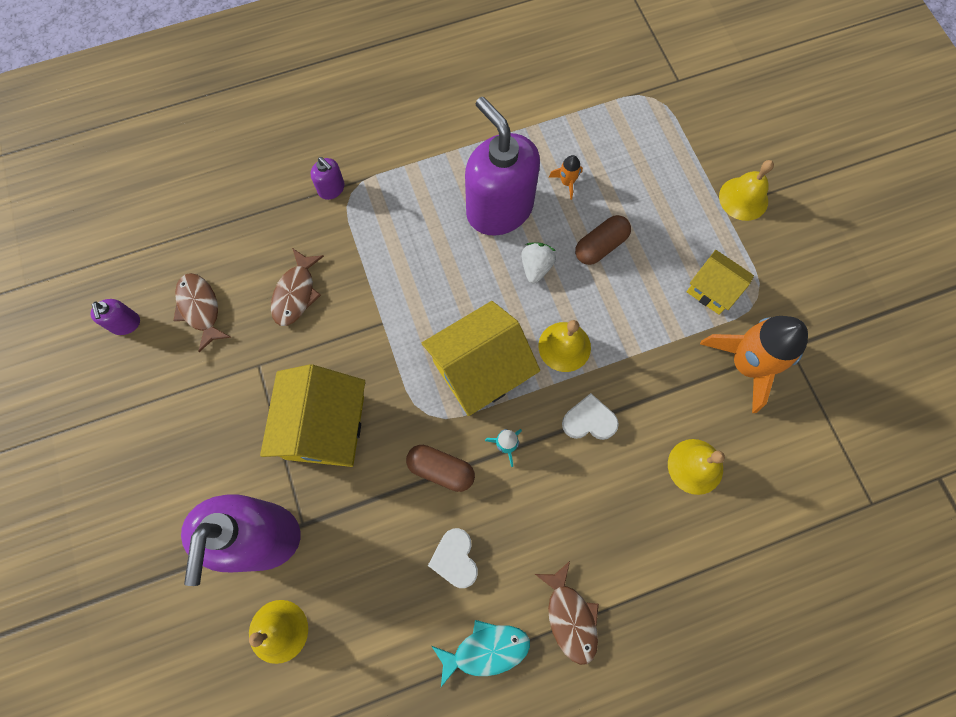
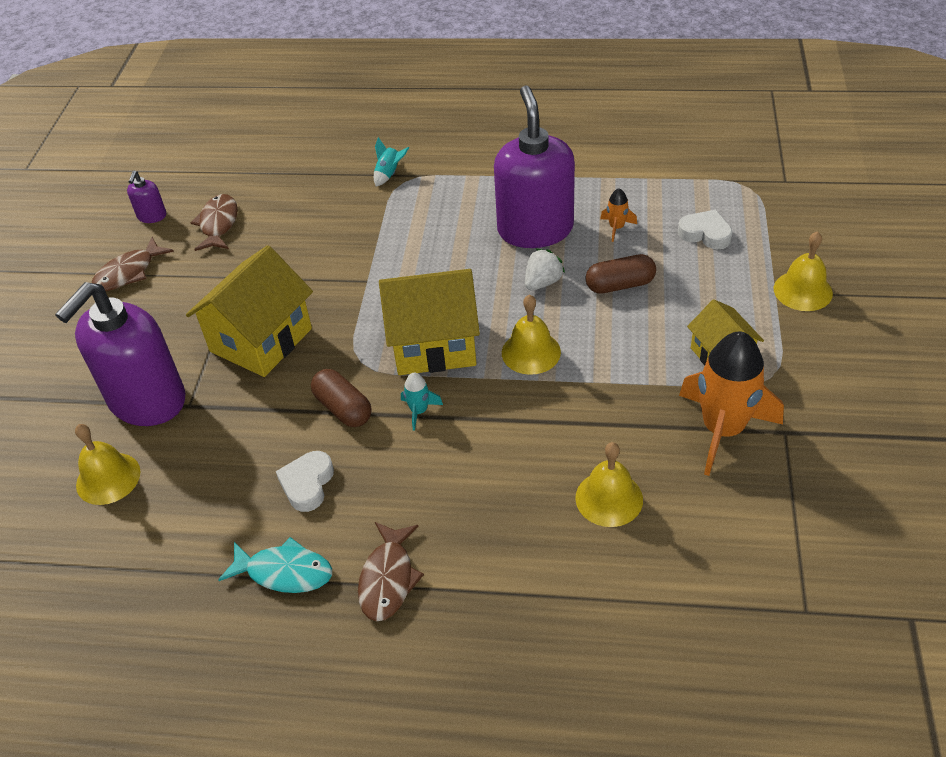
camera: 30 degrees right, 25 degrees down
brown fish [271,248,324,326] -> brown fish moved to [92,237,174,291]
purple soap dispenser [311,157,345,200] -> turquoise rocket [374,137,409,186]
white heart [562,393,619,440] -> white heart moved to [678,210,733,250]

